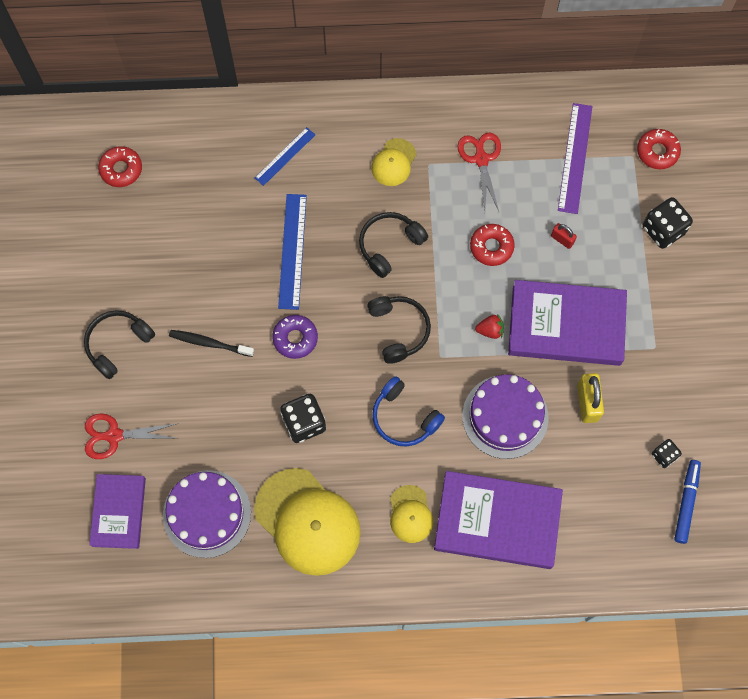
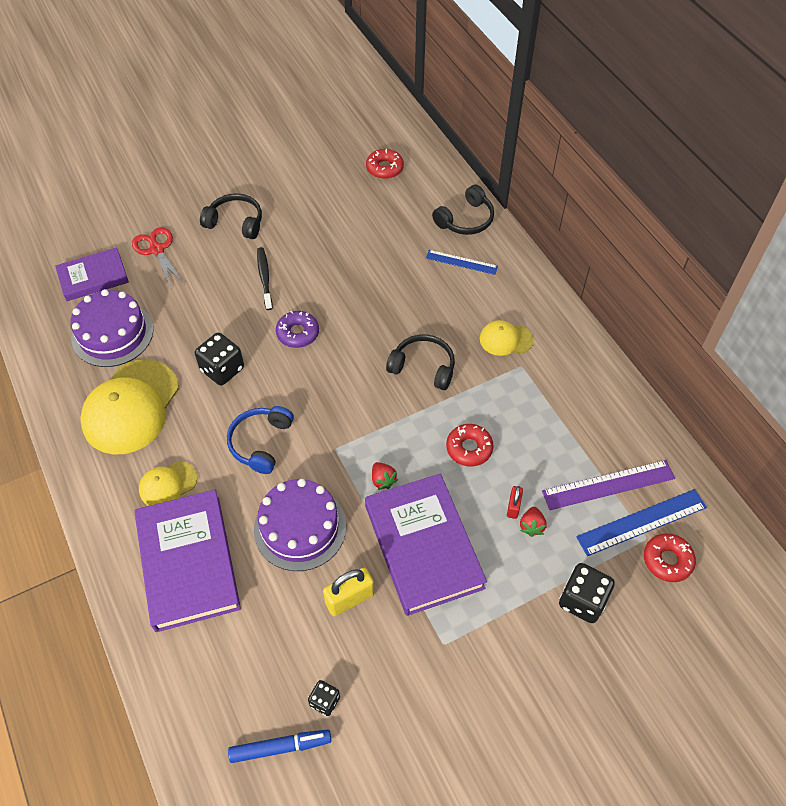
camera: 65 degrees right, 15 degrees down
blue ruler [278,194,307,310] -> blue ruler moved to [576,489,707,556]
black headphones [367,296,431,364] -> black headphones moved to [432,185,494,235]
red scissors [458,132,501,211] -> none
none -> red strawberry [520,507,547,537]

